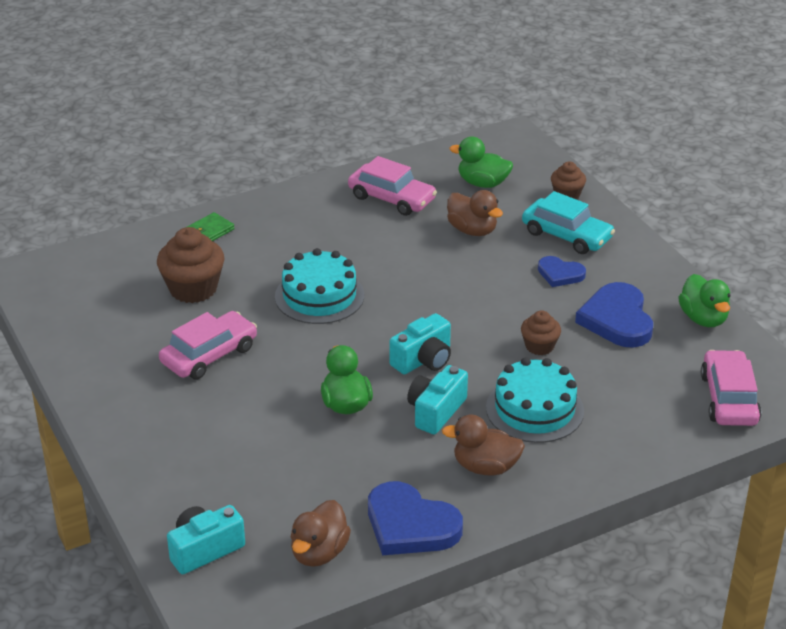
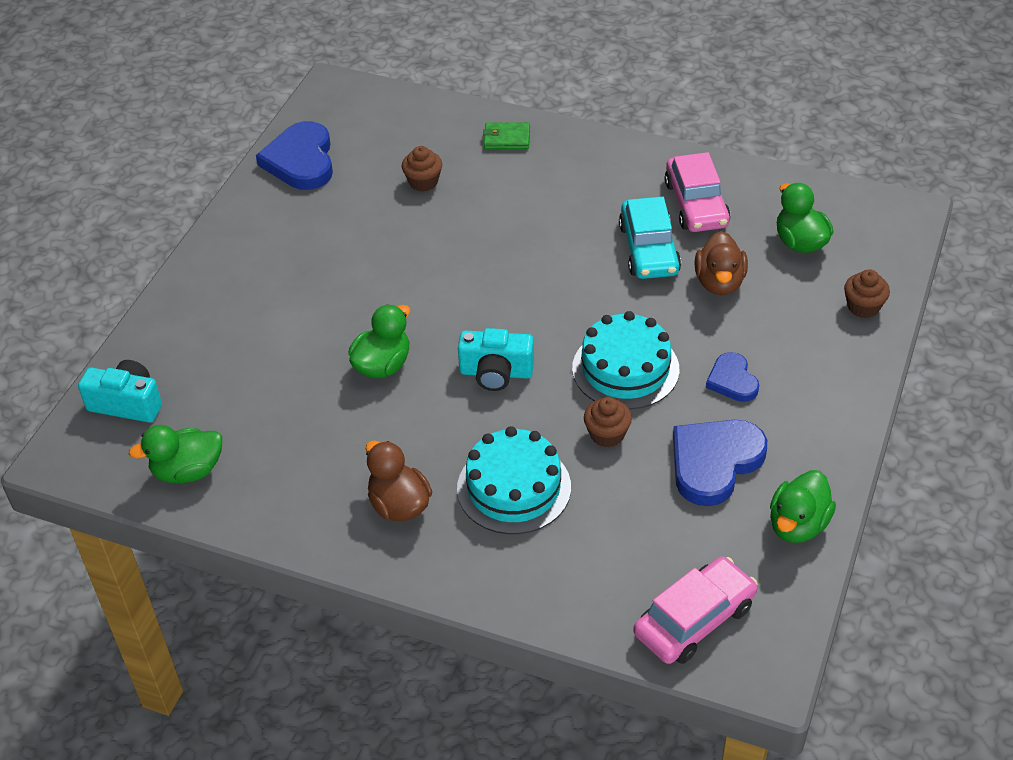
camera: 50 degrees right, 10 degrees up
brown cupcake [157,227,224,303] -> brown cupcake [402,146,442,192], size x0.57
pink car [159,311,257,380] -> none
turquoise cake [275,248,364,324] -> turquoise cake moved to [572,311,679,410]
brown duck [291,500,351,567] -> green duck [129,425,222,483]
blue heart [368,481,463,555] -> blue heart moved to [256,121,333,190]
turquoise camera [407,365,468,434] -> none
turquoise car [522,191,615,254] -> turquoise car moved to [619,197,681,279]

